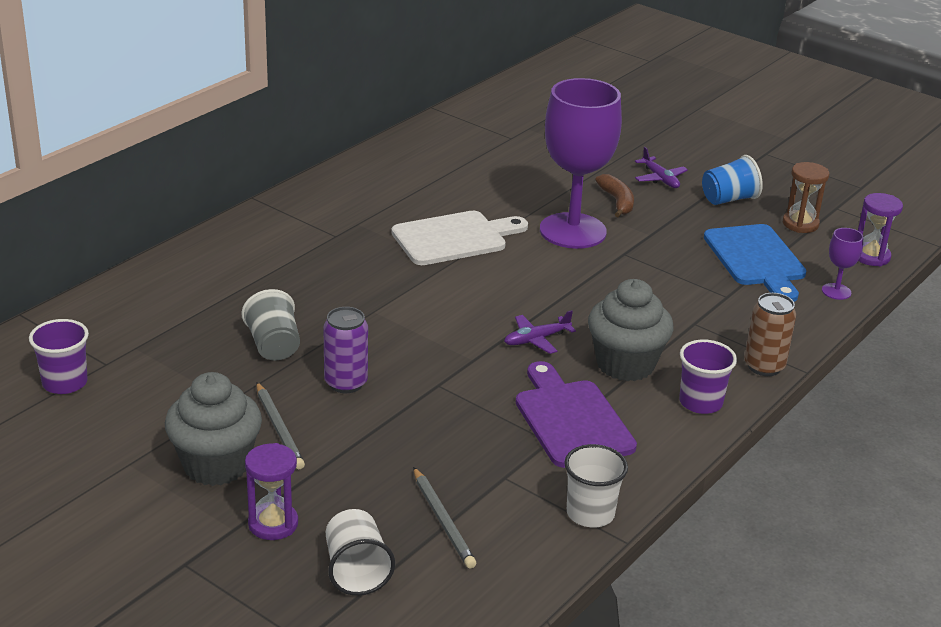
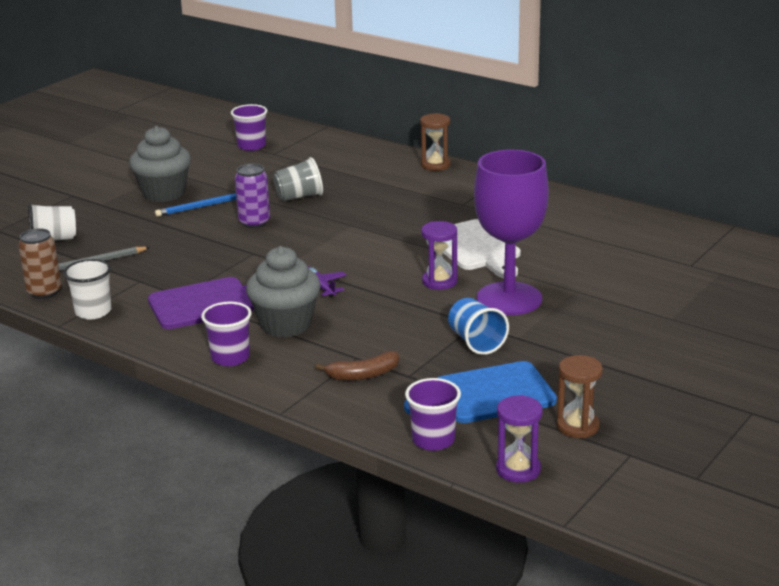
camera: 90 degrees right, 5 degrees down
purple hourglass [245,443,298,540] -> purple hourglass moved to [421,221,457,290]
grey pencil [256,382,305,469] -> blue pencil [155,193,237,217]
brown banana [595,174,634,217] -> brown banana moved to [315,351,399,381]
purple plane [635,147,688,188] -> none
blue cup [702,155,763,205] -> blue cup moved to [448,298,509,355]
brown can [744,293,796,376] -> brown can moved to [18,228,62,299]
purple goblet [822,228,864,300] -> purple cup [405,378,461,451]
none -> brown hourglass [420,113,450,171]

